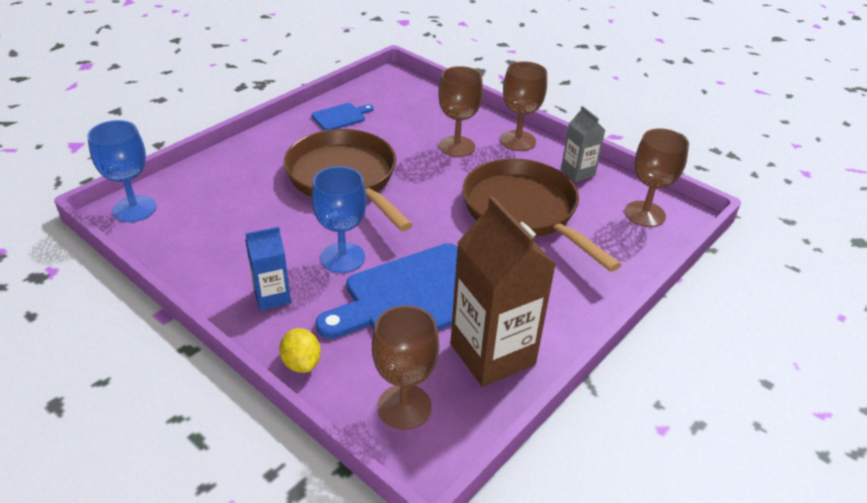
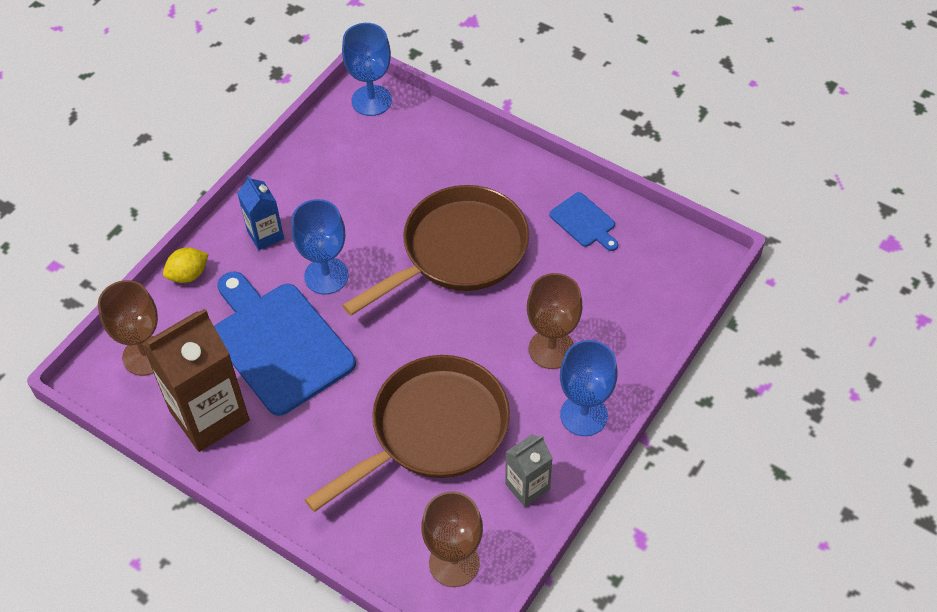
camera: 85 degrees right, 15 degrees up
brown goblet [500,61,547,151] -> blue goblet [560,340,618,436]

